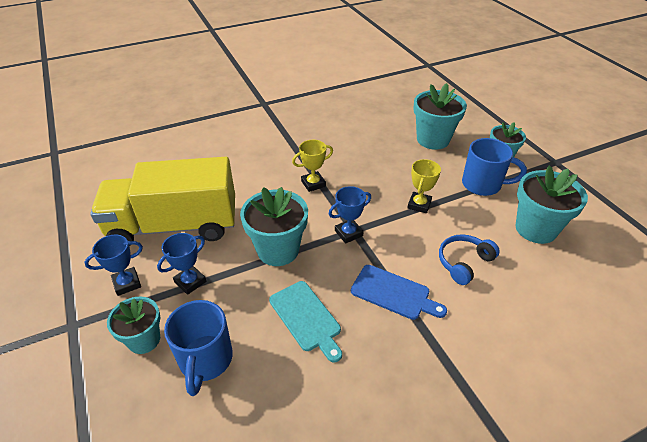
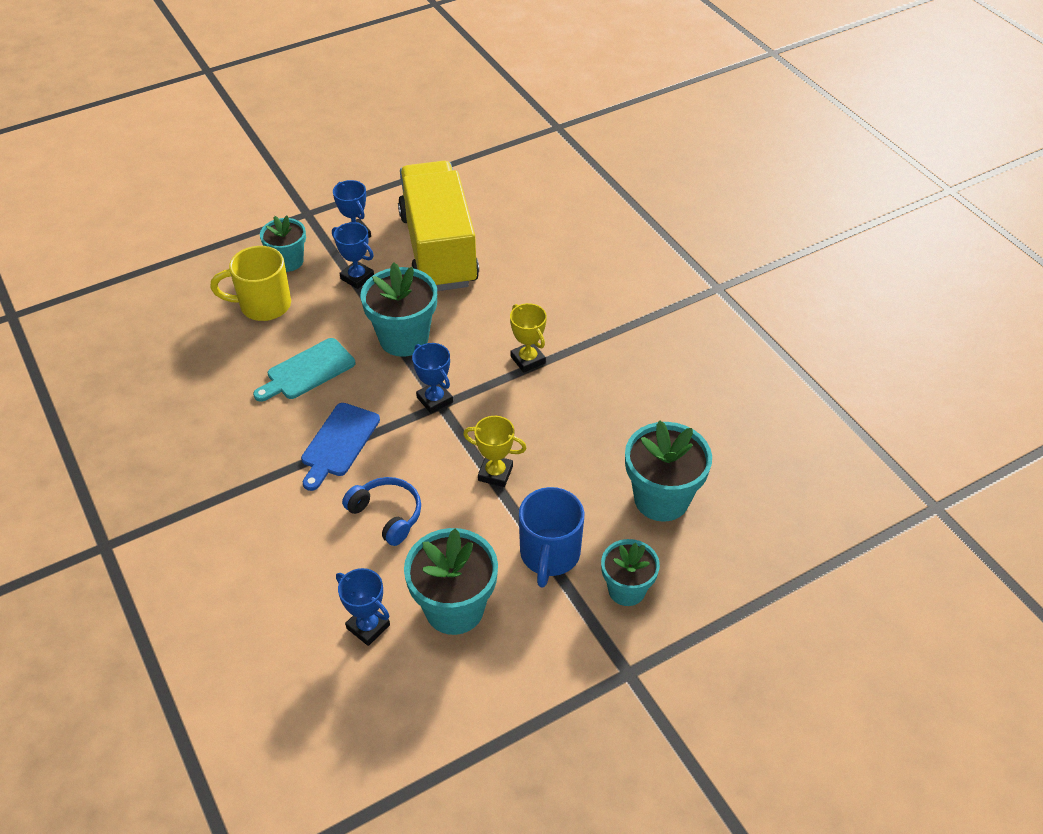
camera: 85 degrees right, 5 degrees up
blue mug [164,300,233,396] -> yellow mug [210,246,291,321]
none -> blue trophy [336,568,390,646]

